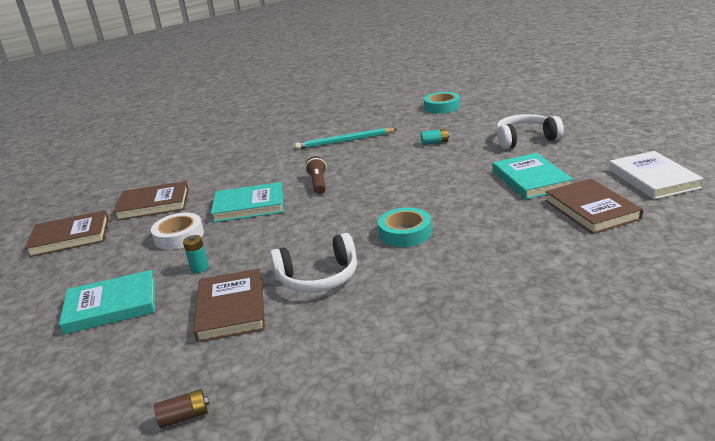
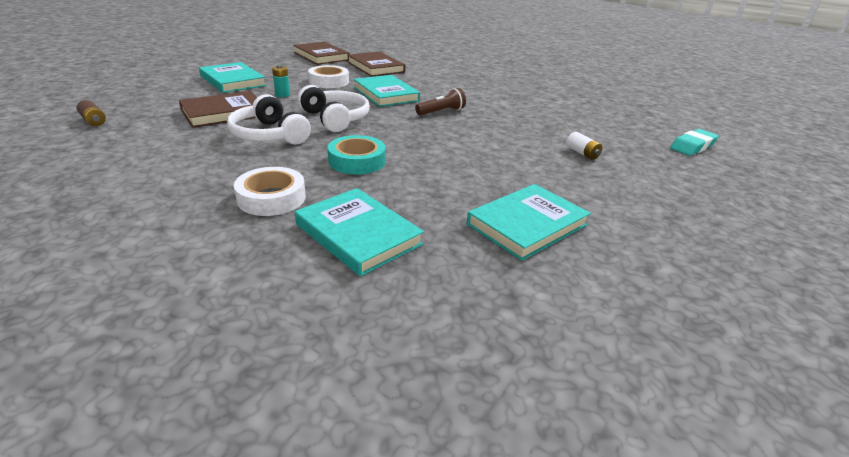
camera: 60 degrees right, 5 degrees up
turquoise pencil [295,128,397,149] -> none
turquoise battery [421,129,449,145] -> white battery [566,132,603,160]
turquoise tape [424,92,460,114] -> turquoise eraser [670,129,719,156]
white headphones [496,114,564,149] -> white headphones moved to [298,85,370,132]
brown book [545,179,643,234] -> none
white book [609,151,704,199] -> none
none -> white tape [234,167,306,216]
none -> turquoise book [295,188,424,277]

